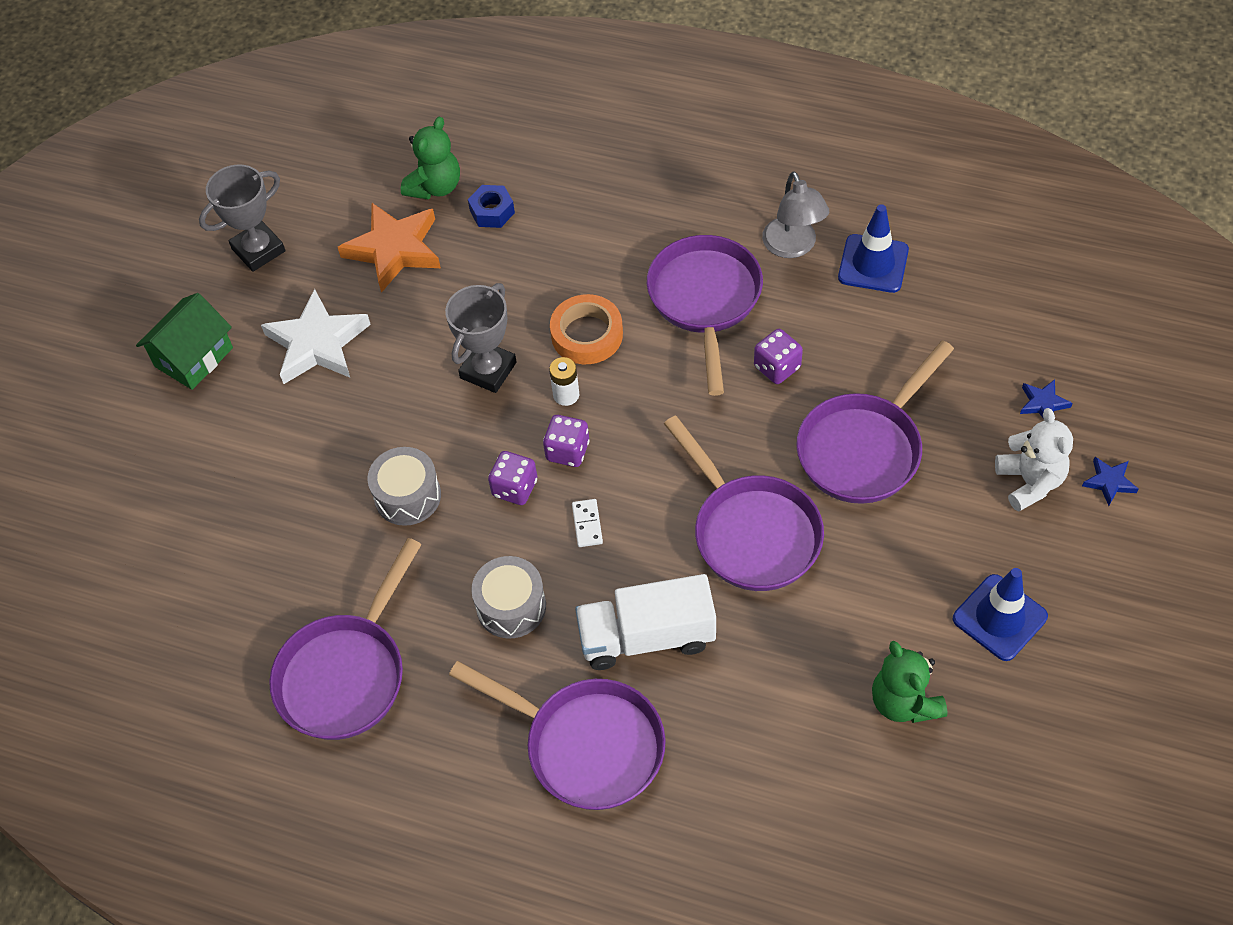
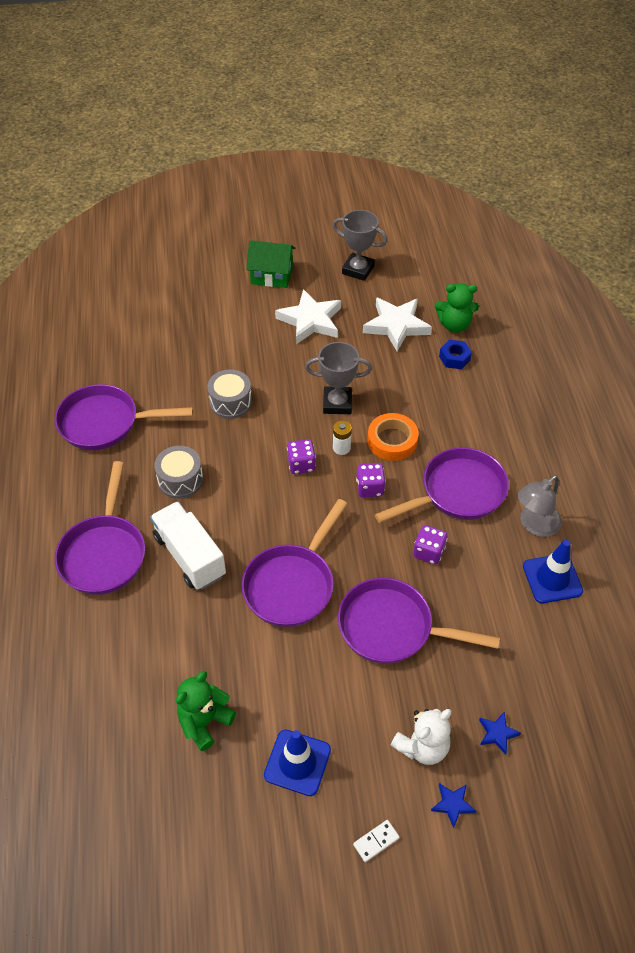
camera: 60 degrees right, 5 degrees down
orange star [338,203,441,293] -> white star [363,297,432,351]
purple dice [488,451,537,505] -> purple dice moved to [356,463,386,497]
white domino [572,499,603,547] -> white domino moved to [353,820,400,862]

